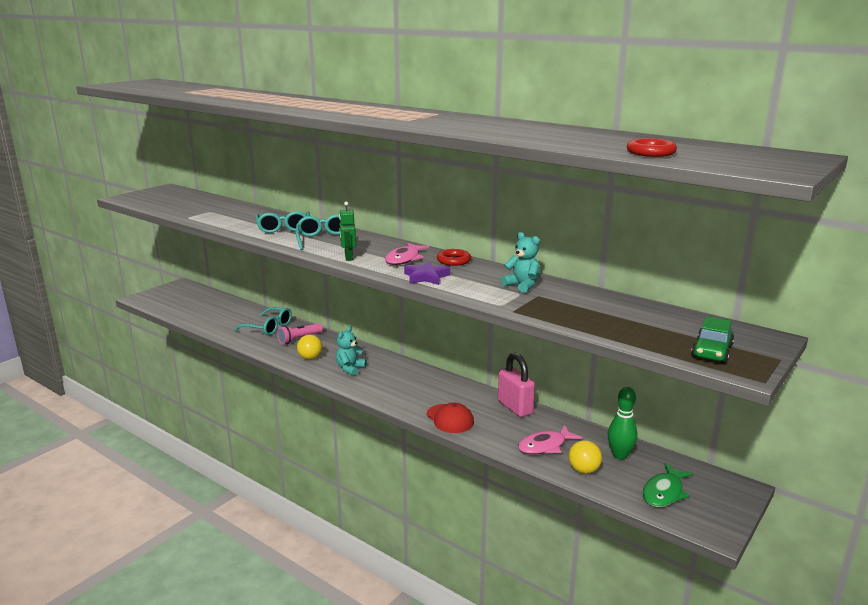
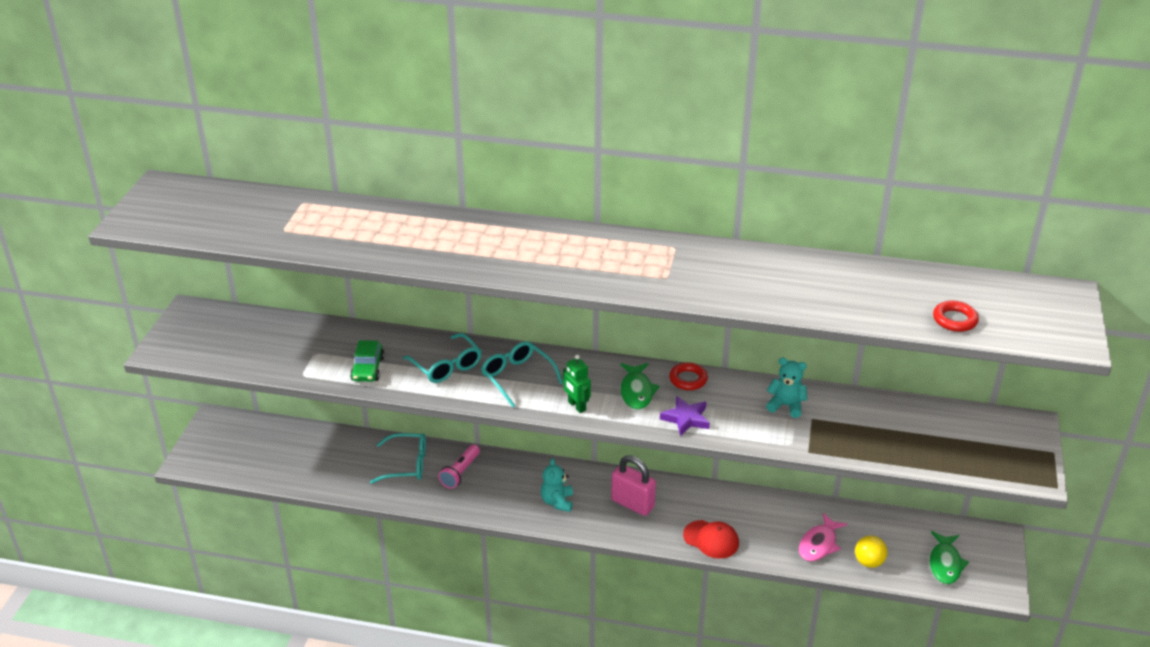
camera: 25 degrees left, 15 degrees up
yellow ball [297,334,322,360] -> none
pink fish [385,243,429,265] -> green fish [620,363,660,410]
pink padlock [498,353,535,417] -> pink padlock moved to [611,455,656,516]
green bowling pin [608,387,638,460] -> none
green car [691,316,734,364] -> green car moved to [350,340,385,382]

